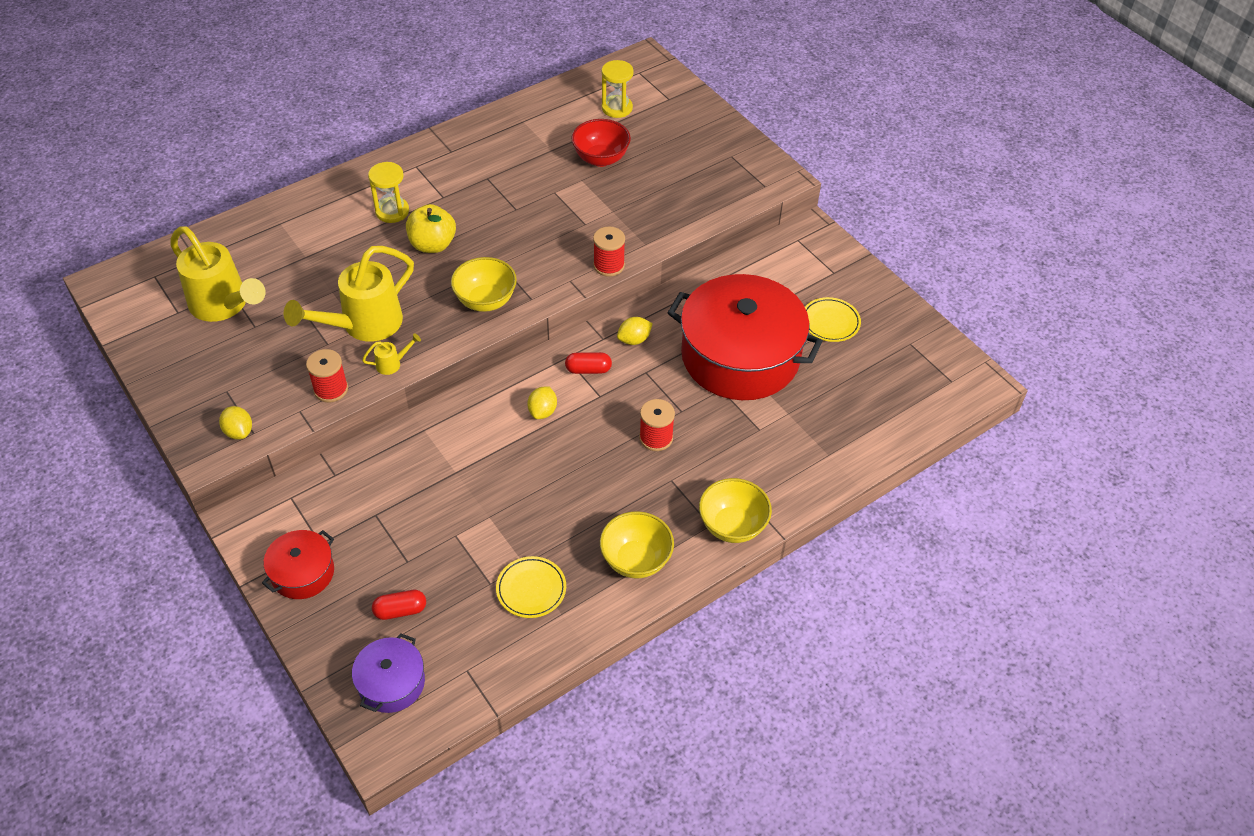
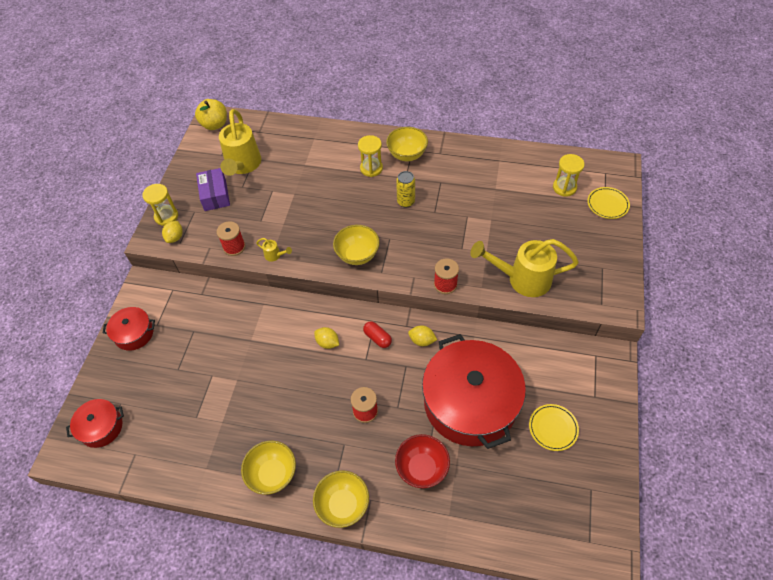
camera: 50 degrees right, 5 degrees up
yellow watering can [284,246,414,342] -> yellow watering can moved to [470,239,579,297]
purple pot [352,633,425,713] -> red pot [66,399,124,448]
red capsule [372,590,426,620] -> none
yellow apple [406,204,456,253] -> yellow apple moved to [195,99,227,130]
yellow plate [496,556,566,618] -> yellow plate moved to [587,187,630,219]
yellow lemon [527,386,557,419] -> yellow lemon turned 60 degrees clockwise [314,327,339,349]
red bowl [571,119,631,167] -> red bowl moved to [395,434,450,488]
none -> yellow hourglass [142,184,178,226]
none -> purple box [196,168,230,211]
none -> yellow bowl [386,127,428,161]
none -> yellow can [396,171,415,208]

